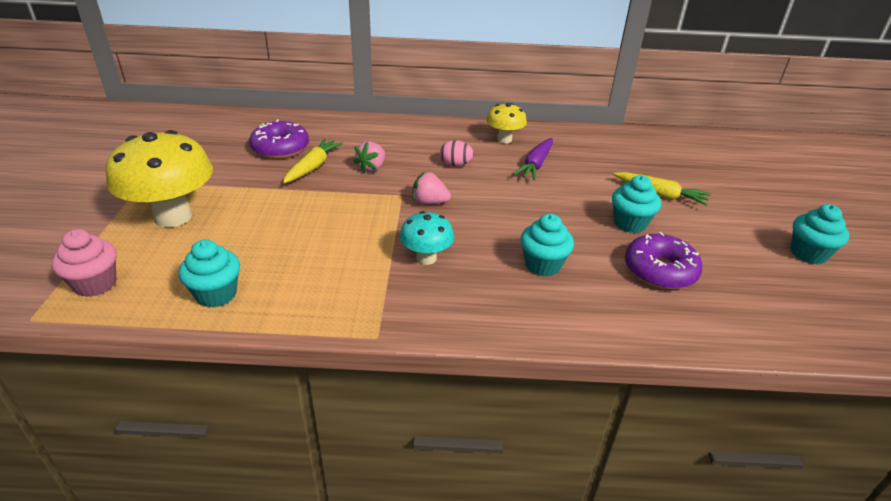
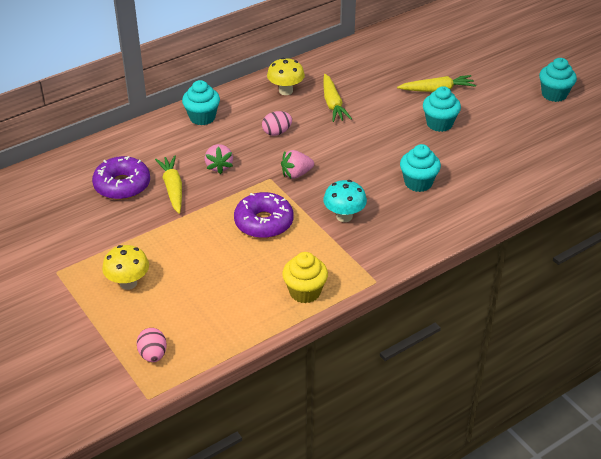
camera: 35 degrees left, 5 degrees up
pink cupcake [52,229,117,297] -> pink egg [136,328,167,362]
yellow mushroom [105,130,213,227] -> yellow mushroom [102,245,149,290], size x0.53
turquoise cupcake [179,239,240,308] -> turquoise cupcake moved to [182,80,220,125]
purple carrot [513,138,553,180] -> yellow carrot [323,74,352,122]
purple donut [625,232,703,289] -> purple donut moved to [234,192,293,238]
none -> yellow cupcake [282,252,328,303]

